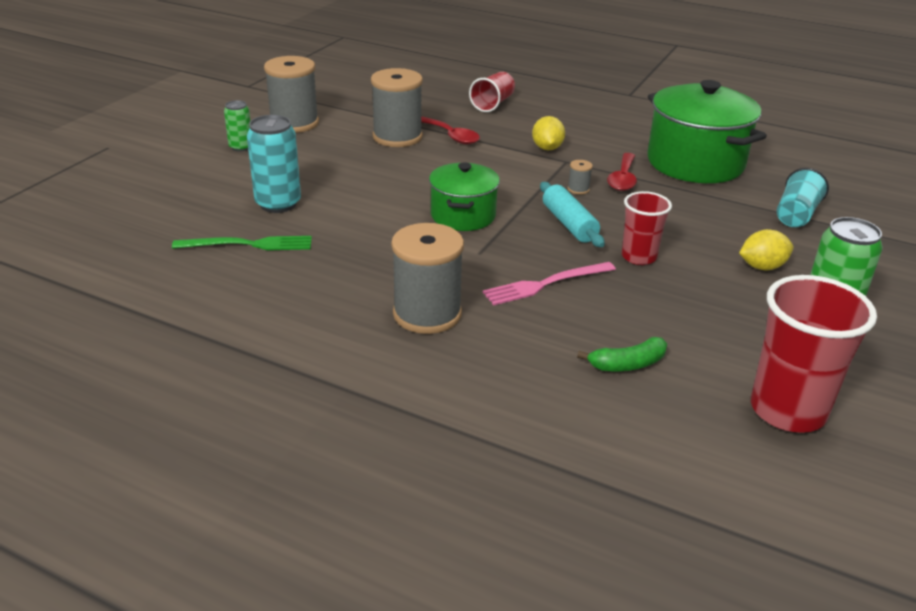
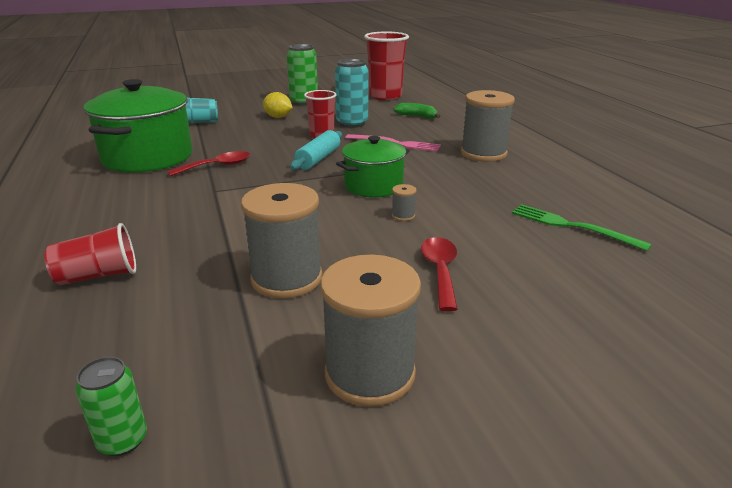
camera: 135 degrees left, 5 degrees down
green can [224,100,250,152] -> green can moved to [75,357,147,456]
turquoise can [247,115,301,213] -> turquoise can moved to [335,59,368,128]
red spoon [421,117,480,144] -> red spoon moved to [421,237,458,311]
yellow lemon [532,116,565,151] -> none
grey spool [568,160,593,195] -> grey spool moved to [392,184,416,221]

